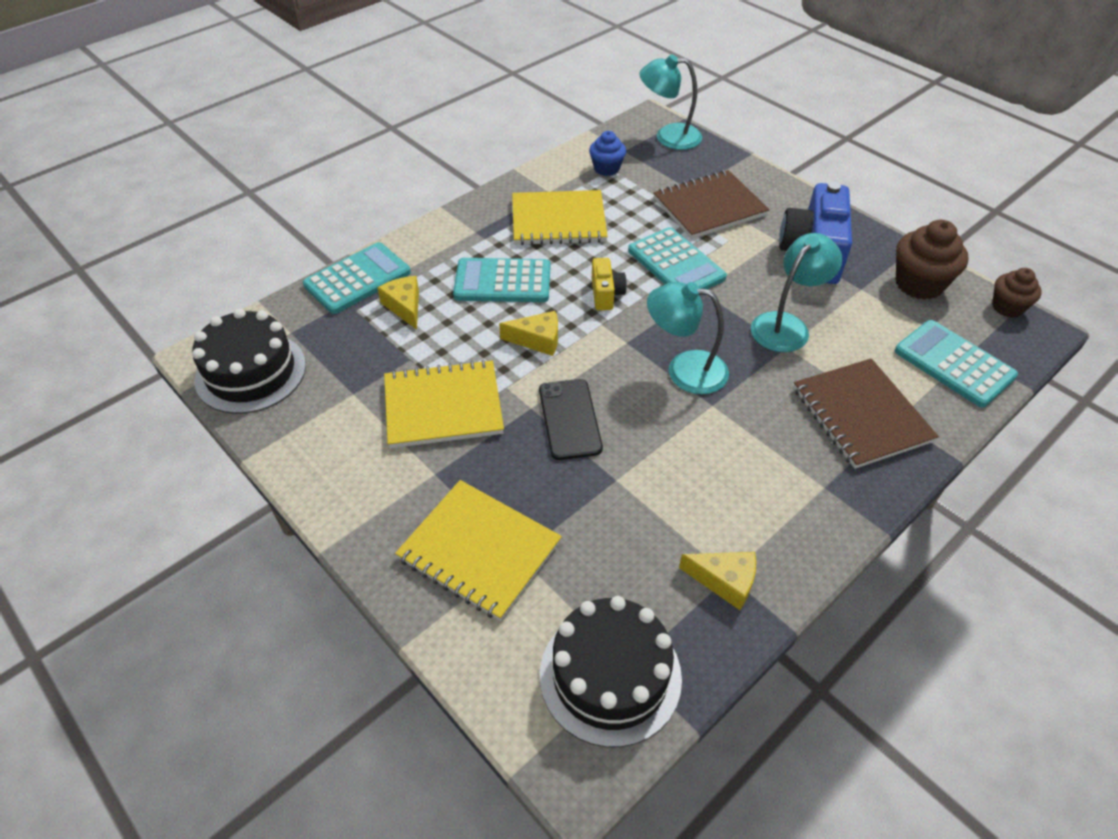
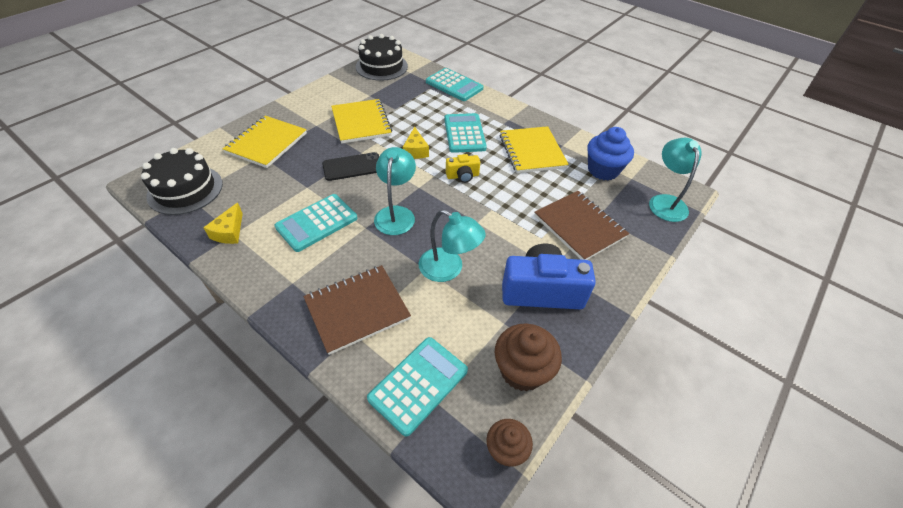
camera: 80 degrees right, 0 degrees up
yellow cheese [377,276,419,330] -> none
blue cupcake [589,131,626,176] -> blue cupcake [587,127,634,180], size x1.59
turquoise calculator [628,227,727,289] -> turquoise calculator moved to [274,194,357,252]

